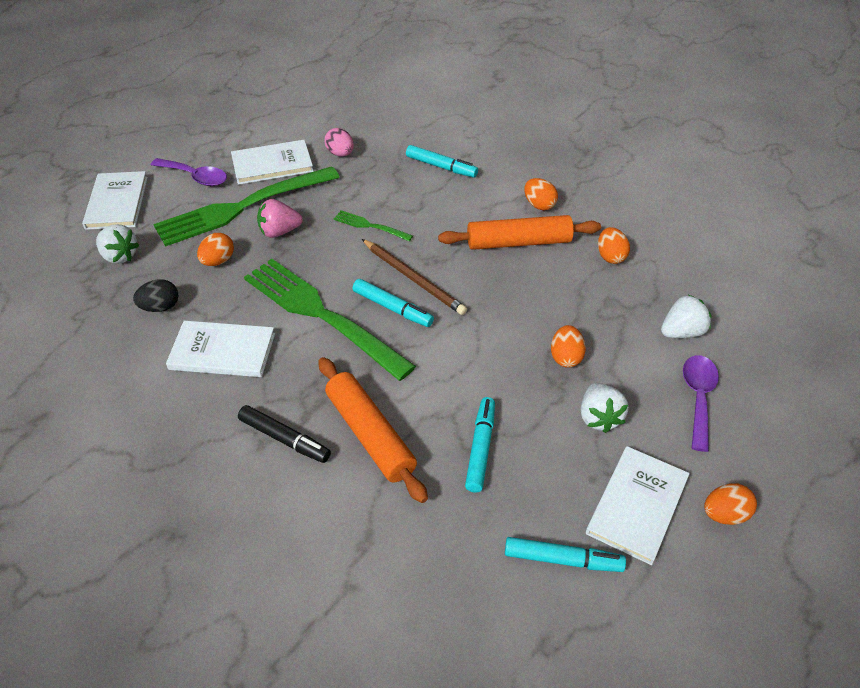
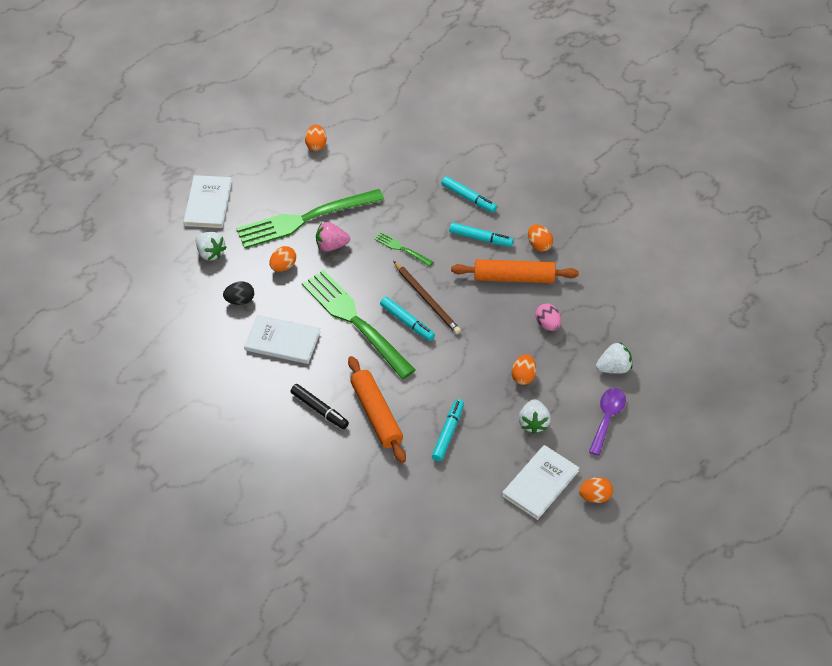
camera: 10 degrees right, 5 degrees up
purple spoon [151,158,227,186] -> none
white book [231,140,314,185] -> none
pink egg [324,128,354,157] -> pink egg moved to [536,304,561,331]
turquoise marker [505,537,626,572] -> turquoise marker moved to [449,222,514,247]
orange egg [598,227,630,264] -> orange egg moved to [305,124,327,151]

